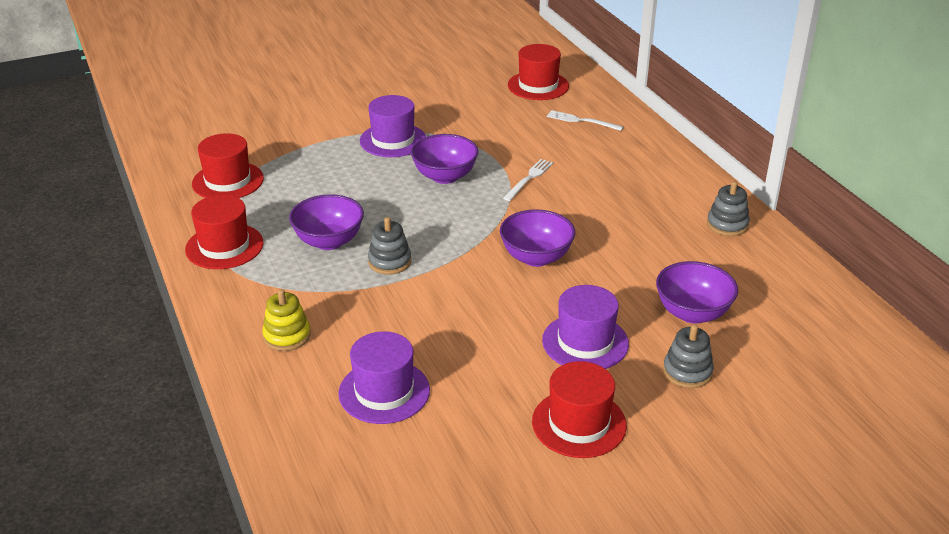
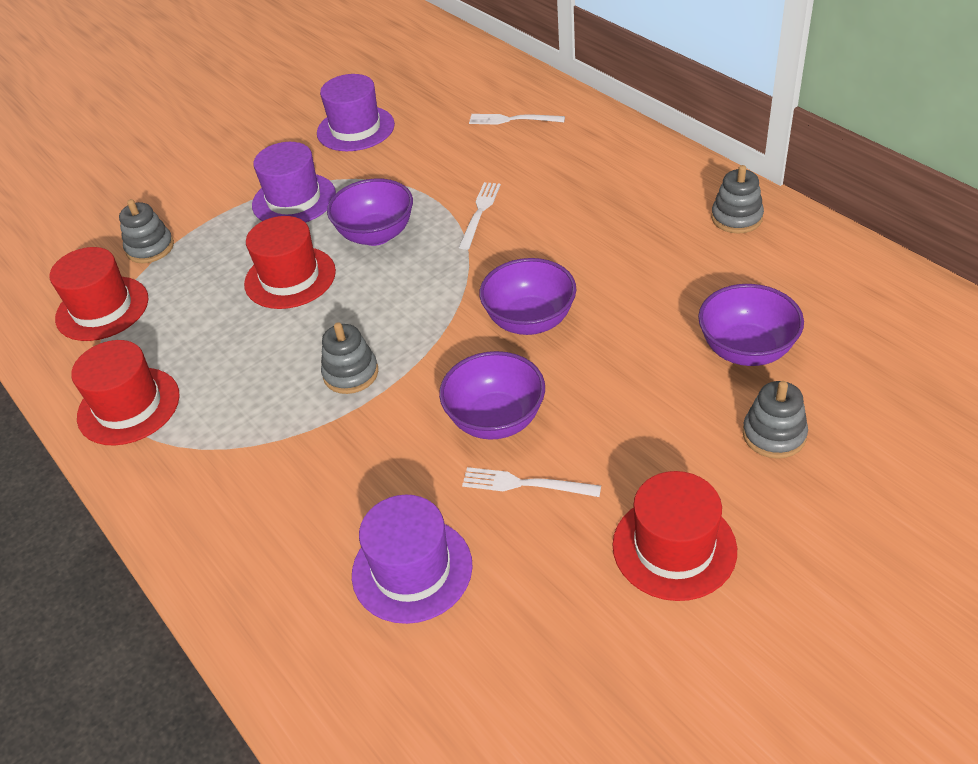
camera: 10 degrees left, 10 degrees up
yellow stacking toy [262,289,311,351] -> none
purple bowl [289,194,364,250] -> purple bowl moved to [439,351,545,440]
red hat [508,44,569,100] -> red hat moved to [244,216,336,309]
purple hat [542,285,629,369] -> purple hat moved to [317,74,395,151]
none -> grey stacking toy [119,199,174,263]
none -> white fork [462,467,601,497]

